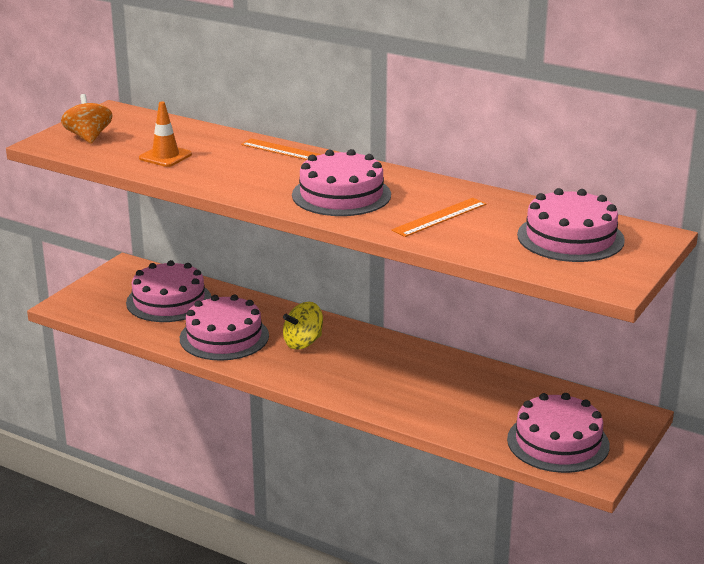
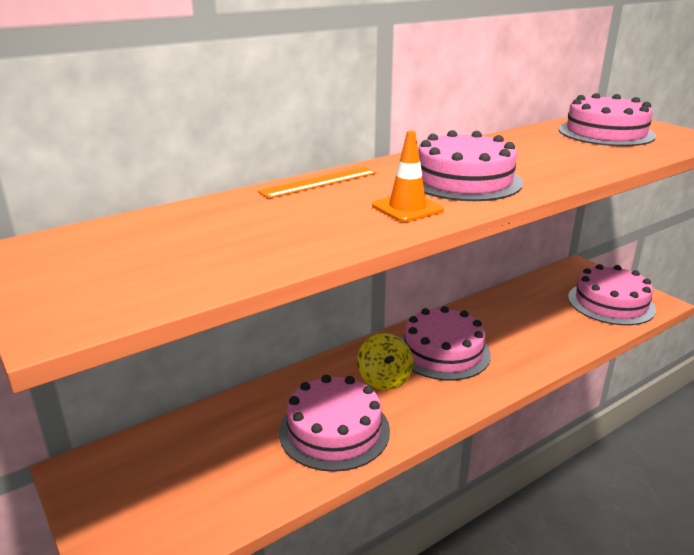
camera: 65 degrees left, 0 degrees up
orange spinning top [61,94,113,144] -> none
pink cake [126,260,212,322] -> pink cake moved to [401,306,491,380]
orange traffic cone [139,102,192,167] -> orange traffic cone moved to [372,130,444,222]
orange ruler [392,198,487,237] -> none

